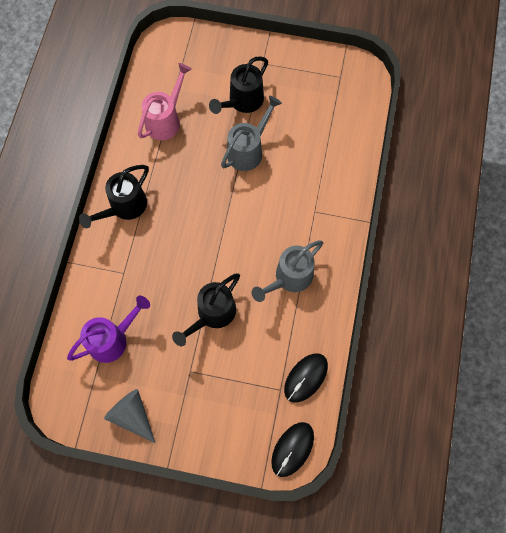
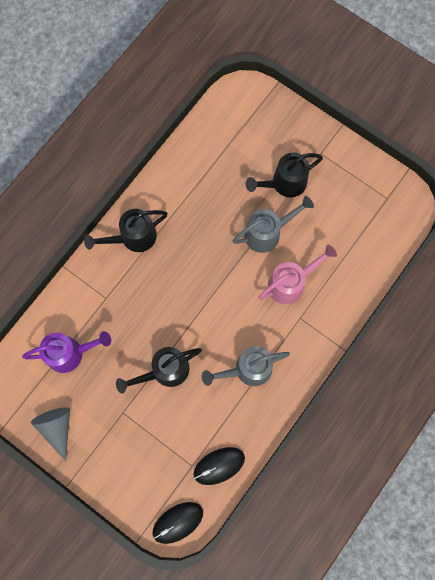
camera: 25 degrees right, 5 degrees up
pink watering can [138,63,192,140] -> pink watering can moved to [258,244,337,304]

